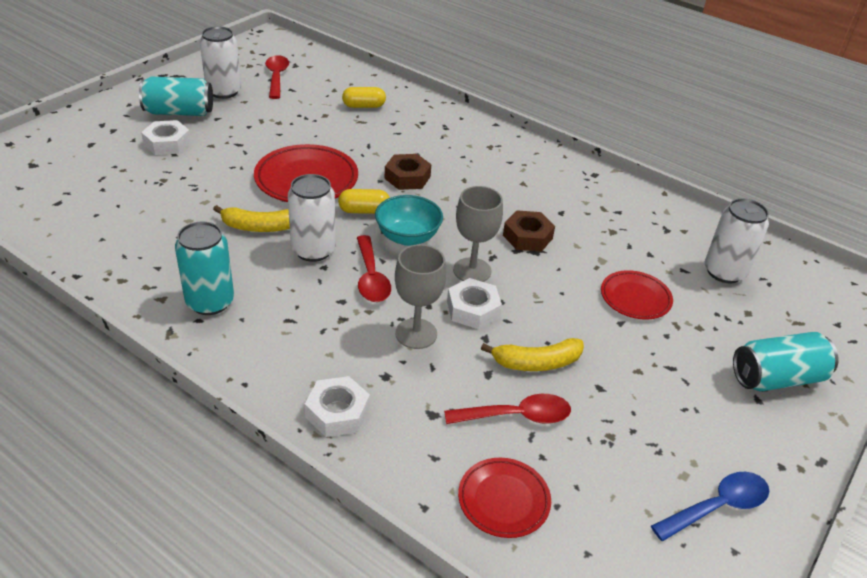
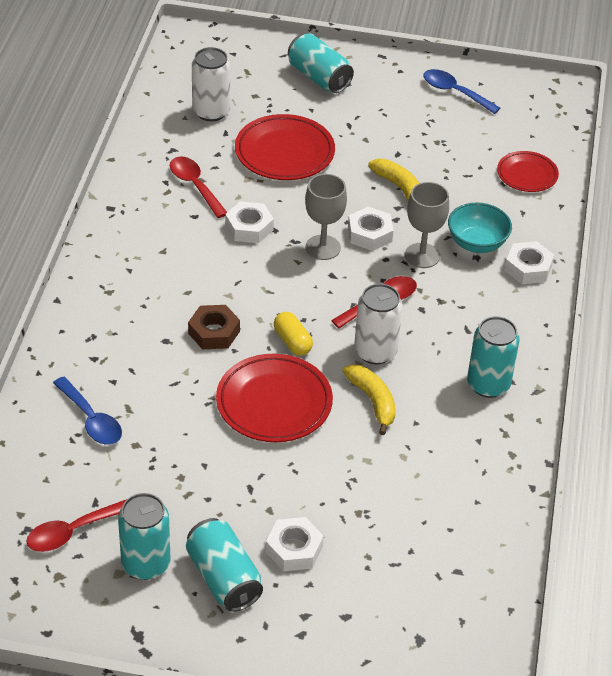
camera: 115 degrees left, 5 degrees up
white can [200,26,241,99] -> turquoise can [118,493,171,580]
yellow capsule [342,87,386,108] -> blue spoon [53,377,122,445]
turquoise bowl [375,195,443,246] -> turquoise bowl moved to [448,202,512,253]
red spoon [444,394,571,424] -> red spoon moved to [170,157,227,218]
brown nut [503,210,555,252] -> white nut [225,201,274,243]
red plate [601,270,673,319] -> red plate [235,114,335,180], size x1.64

